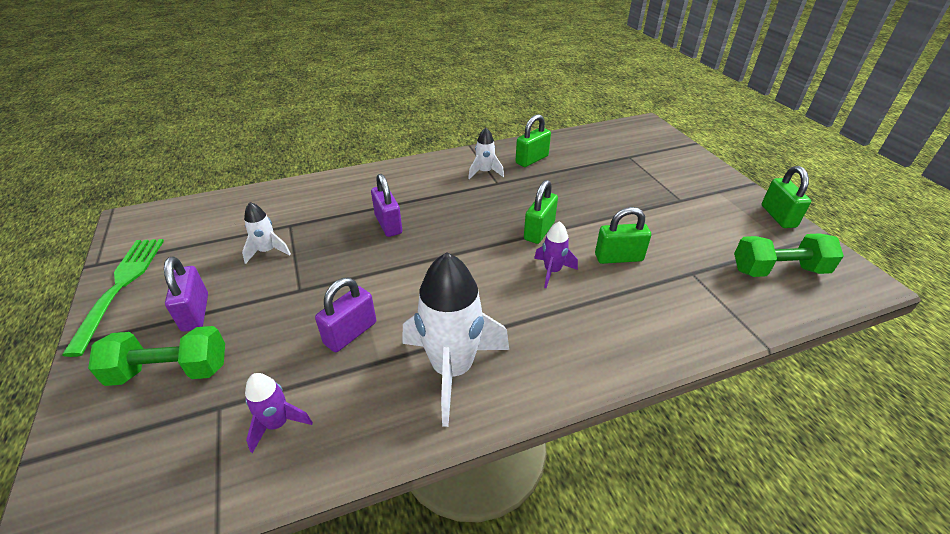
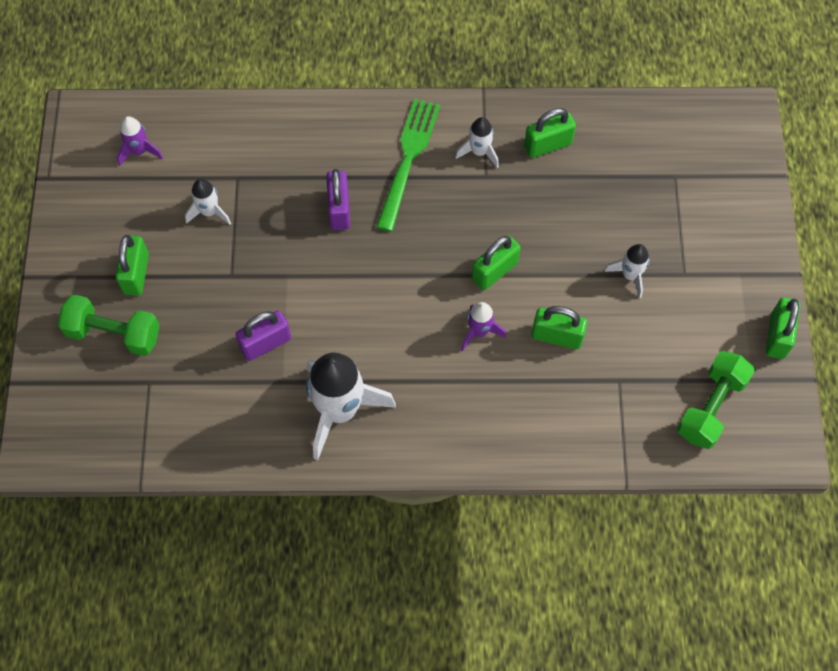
camera: 20 degrees right, 25 degrees up
green fork [62,239,164,357] -> green fork moved to [376,99,440,232]
purple padlock [164,256,208,332] -> green padlock [116,235,149,296]
purple rocket [245,373,313,453] -> purple rocket moved to [117,116,163,166]
green dumbbell [734,233,844,277] -> green dumbbell turned 75 degrees counterclockwise [677,351,755,449]
none -> white rocket [604,244,650,299]

